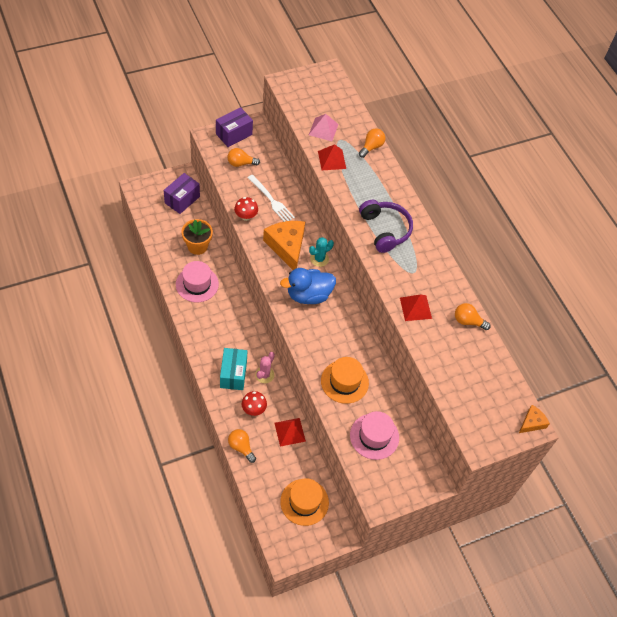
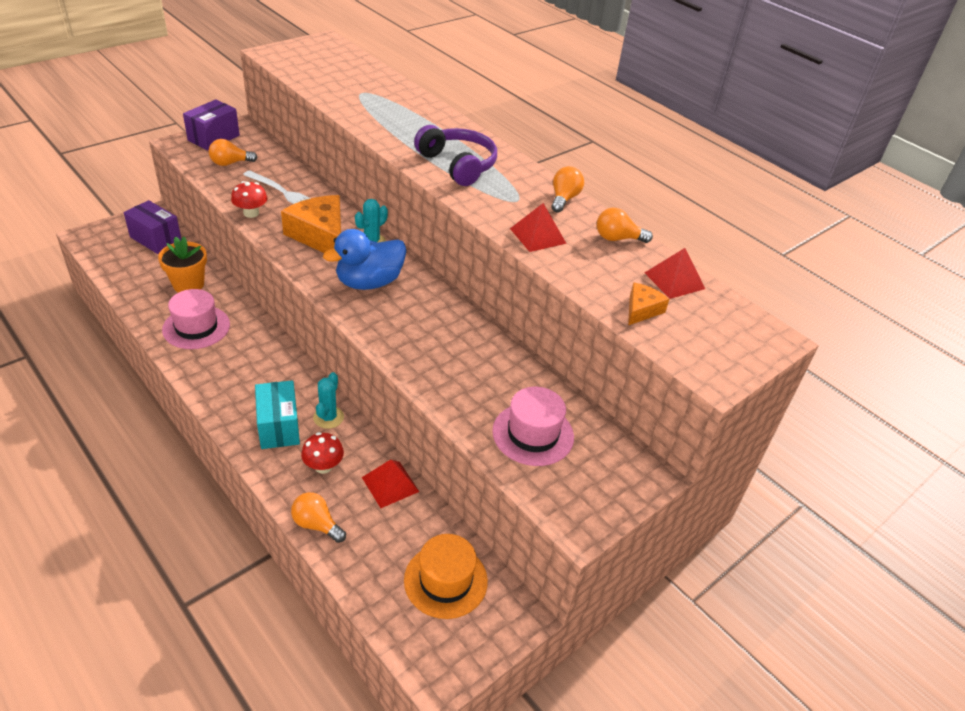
camera: 15 degrees left, 15 degrees down
purple box [164,173,200,214] -> purple box turned 75 degrees counterclockwise [124,200,181,254]
pink cactus [255,352,275,383] -> turquoise cactus [313,372,344,429]
pink pyramid [309,114,339,141] -> none
red pyramid [318,144,346,170] -> red pyramid moved to [645,248,705,299]
orange hat [321,357,369,404] -> none
orange light bulb [359,128,385,158] -> orange light bulb moved to [551,166,584,213]
orange cheese [519,405,550,433] -> orange cheese moved to [628,282,669,325]

